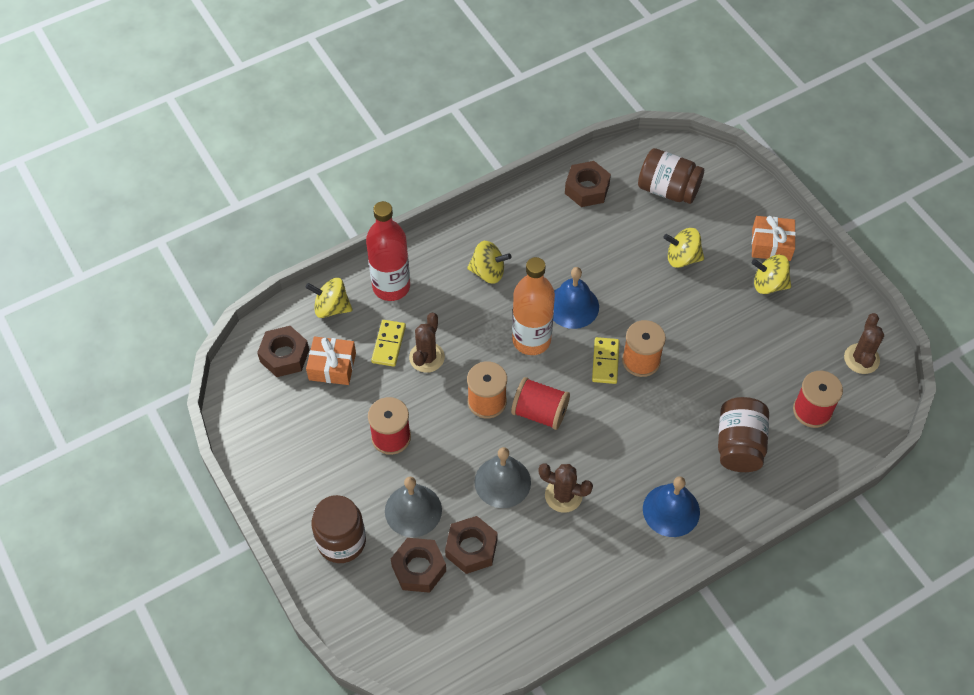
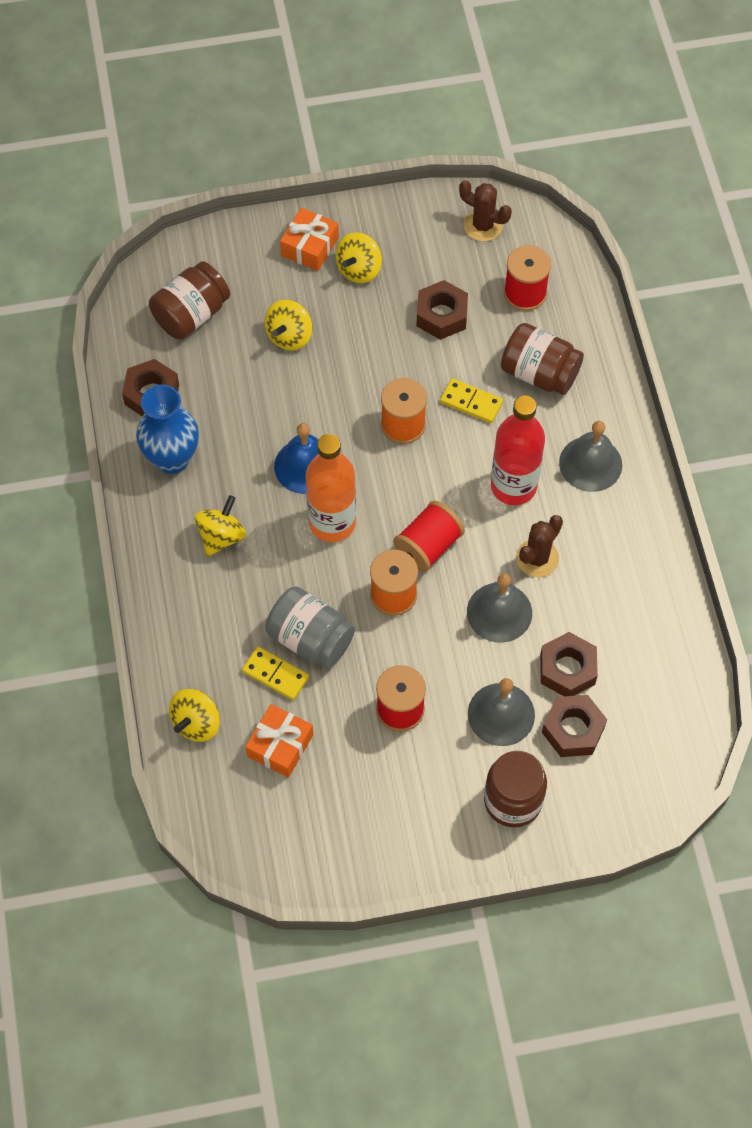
camera: 70 degrees left, 5 degrees up
brown nut [257,326,309,377] -> brown nut moved to [416,280,468,340]
red bottle [366,201,410,301] -> red bottle moved to [491,396,545,505]
brown cactus [409,312,445,373] -> grey jar [265,586,355,668]
yellow domino [592,337,619,384] -> yellow domino moved to [440,378,503,423]
blue bell [643,476,700,537] -> grey bell [559,421,622,492]
none -> blue vase [136,385,199,474]

